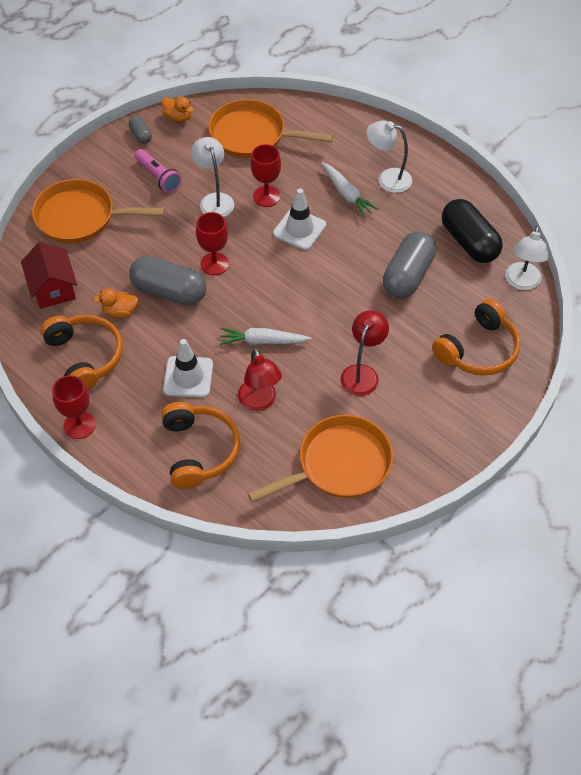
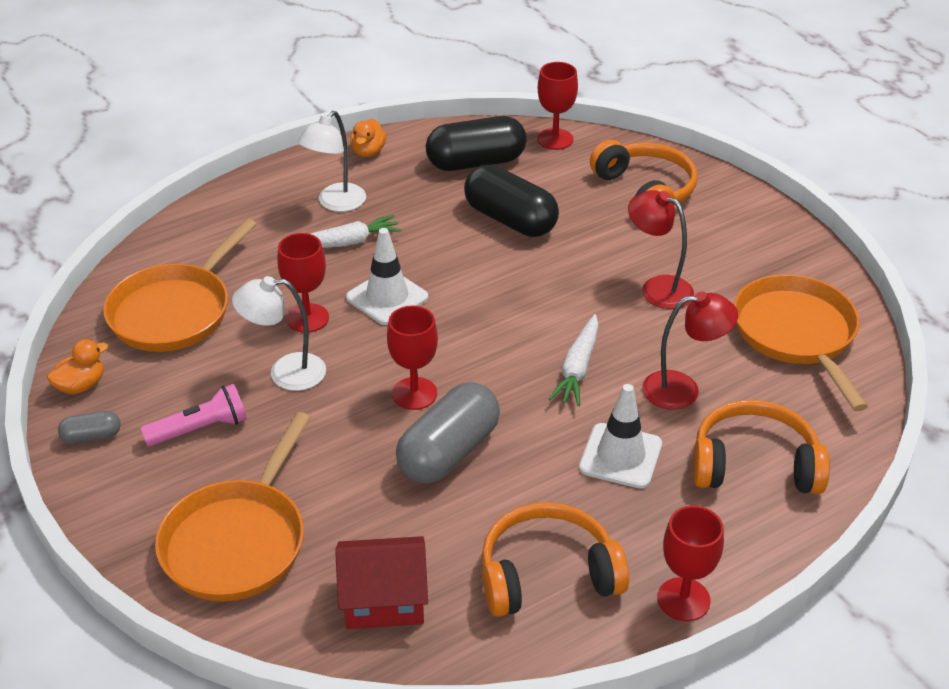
camera: 75 degrees left, 15 degrees down
orange duck [93,289,138,318] -> orange duck moved to [350,119,386,157]
grey capsule [383,231,436,298] -> black capsule [464,165,559,237]
white lamp [506,225,549,290] -> red goblet [537,62,578,150]

